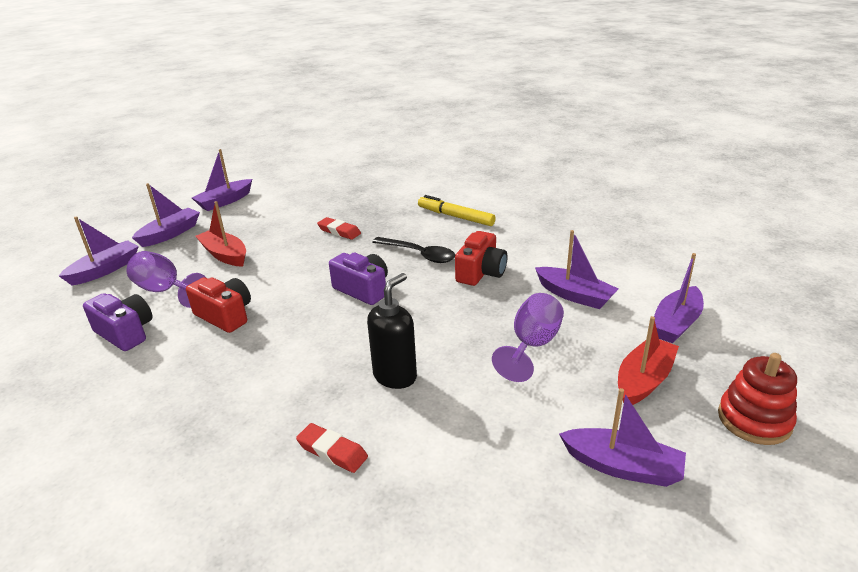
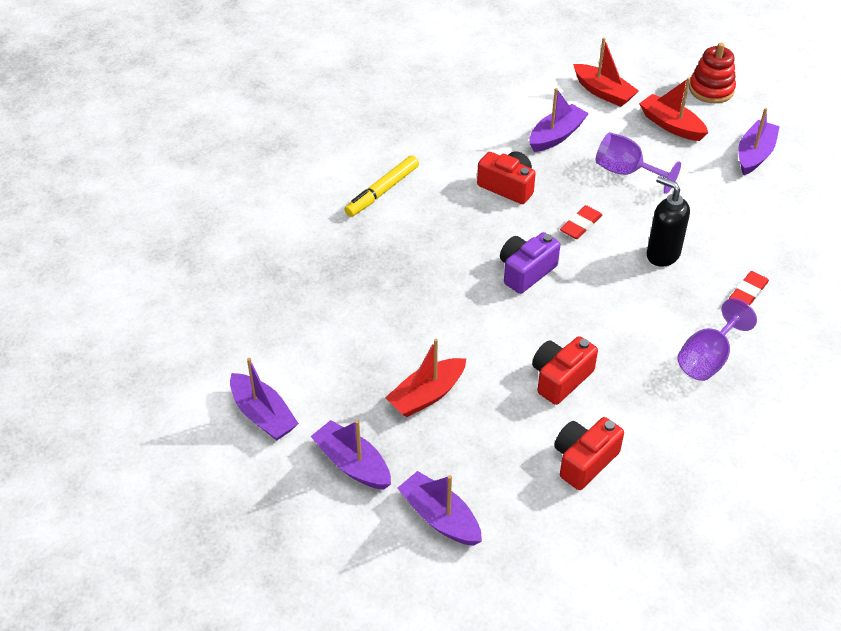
camera: 85 degrees left, 15 degrees up
purple camera [83,293,153,351] -> red camera [554,417,624,490]
purple goblet [126,251,205,308] -> purple goblet moved to [677,298,757,381]
red eraser [317,217,361,240] -> red eraser moved to [560,205,602,239]
black spoon [372,237,455,263] -> none
purple boat [654,253,704,343] -> red boat [573,37,639,107]

